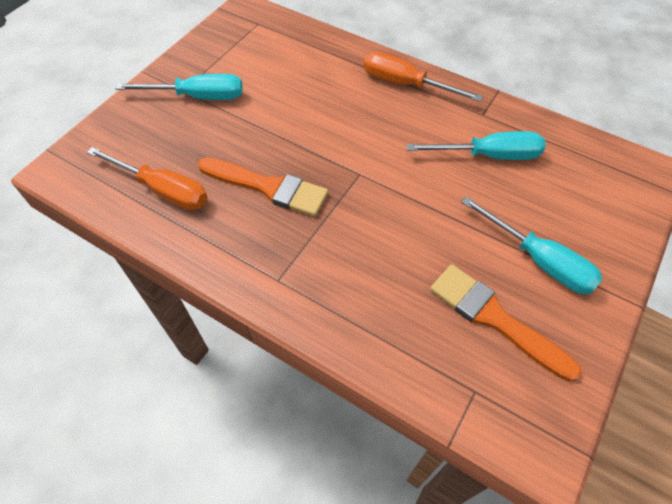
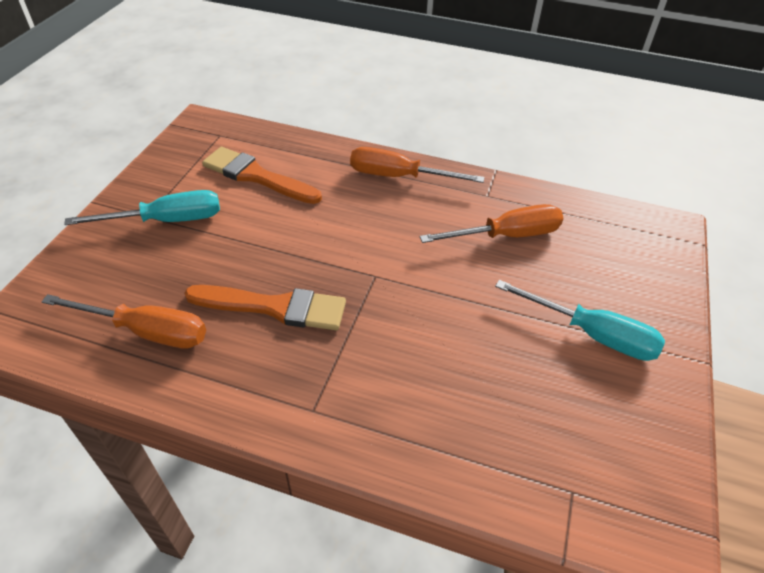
camera: 15 degrees left, 10 degrees down
turquoise screwdriver [406,131,546,160] -> orange screwdriver [420,204,563,243]
orange brush [430,264,582,382] -> orange brush moved to [202,147,322,204]

